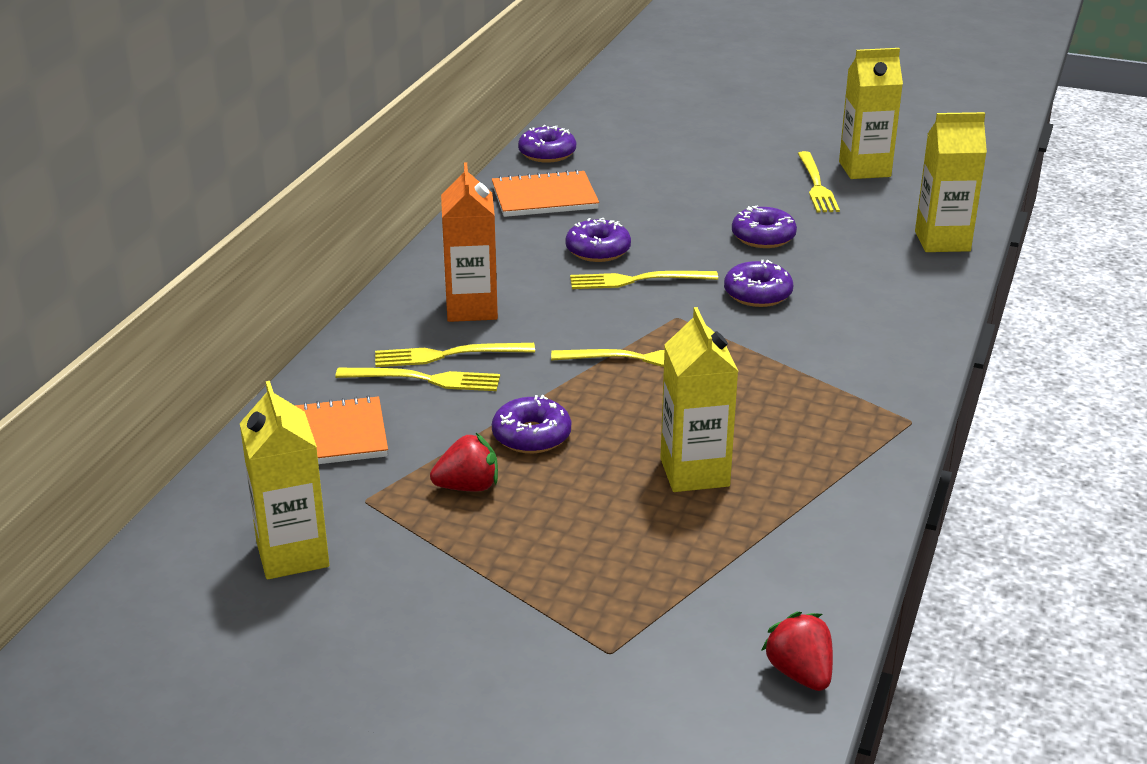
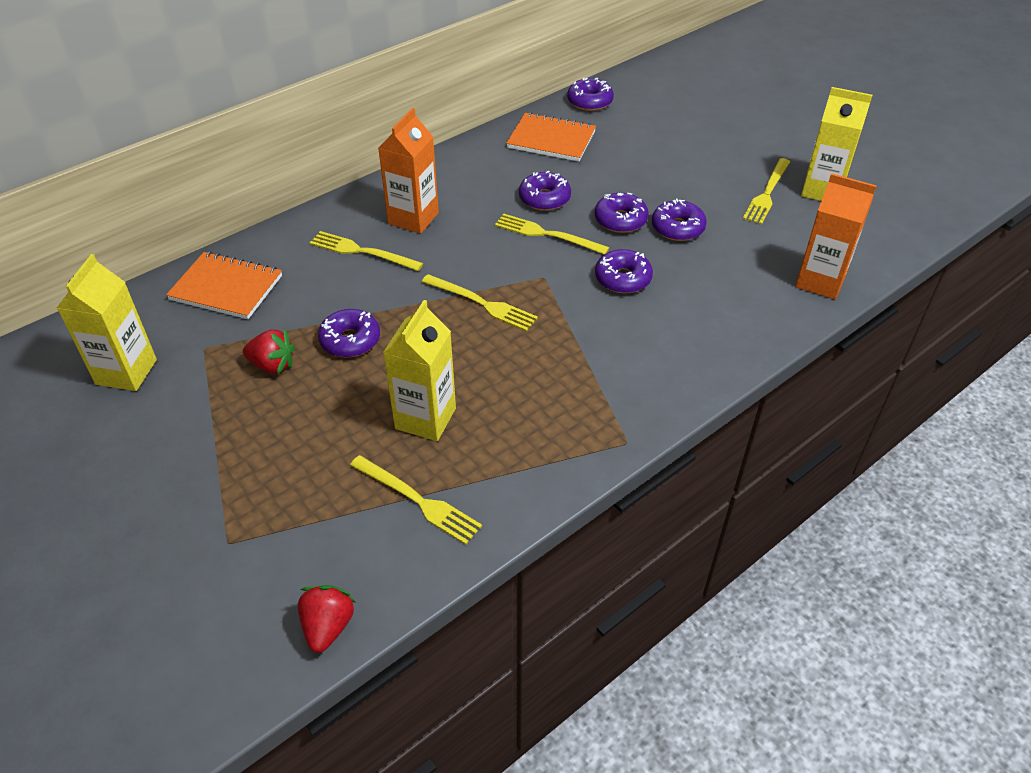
camera: 30 degrees right, 15 degrees up
yellow fork [335,368,500,391] -> yellow fork moved to [350,455,482,545]
yellow carton [915,112,987,252] -> orange carton [795,173,877,300]
none -> purple donut [595,192,649,233]

